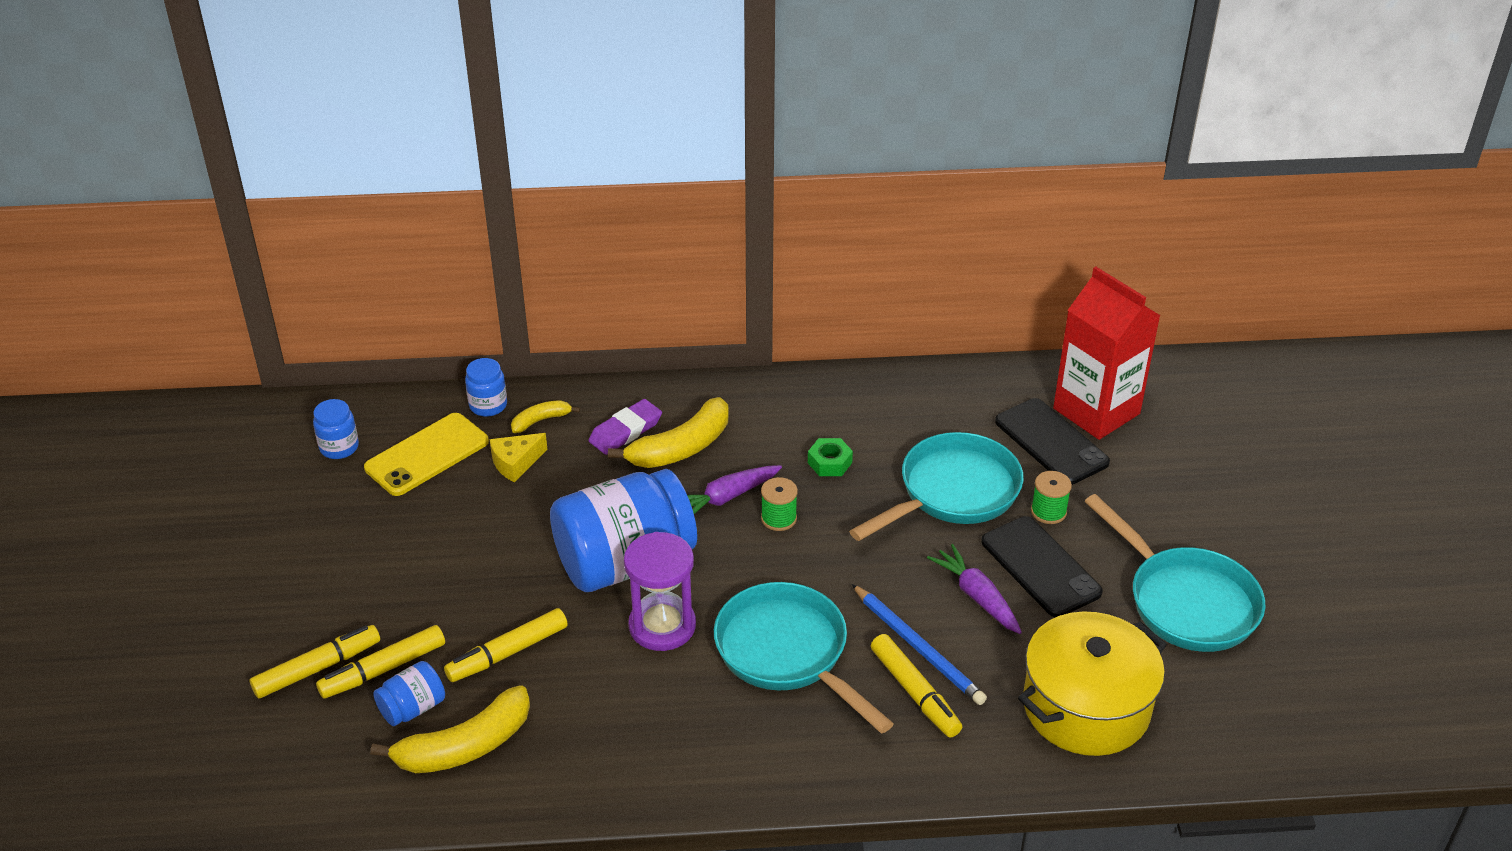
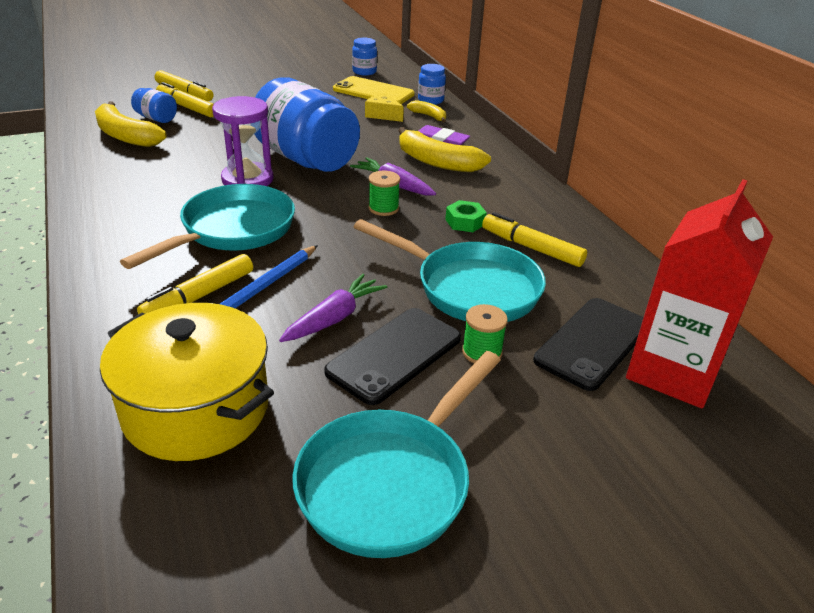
camera: 70 degrees right, 5 degrees down
yellow marker [444,608,568,682] -> yellow marker moved to [482,212,587,267]

